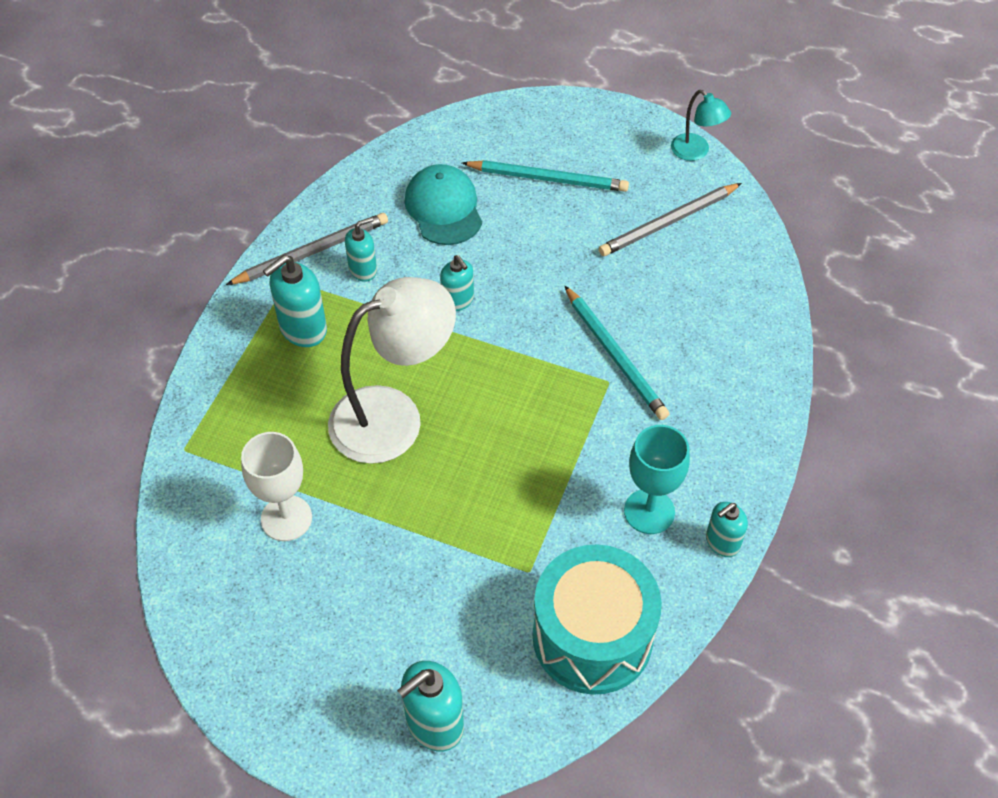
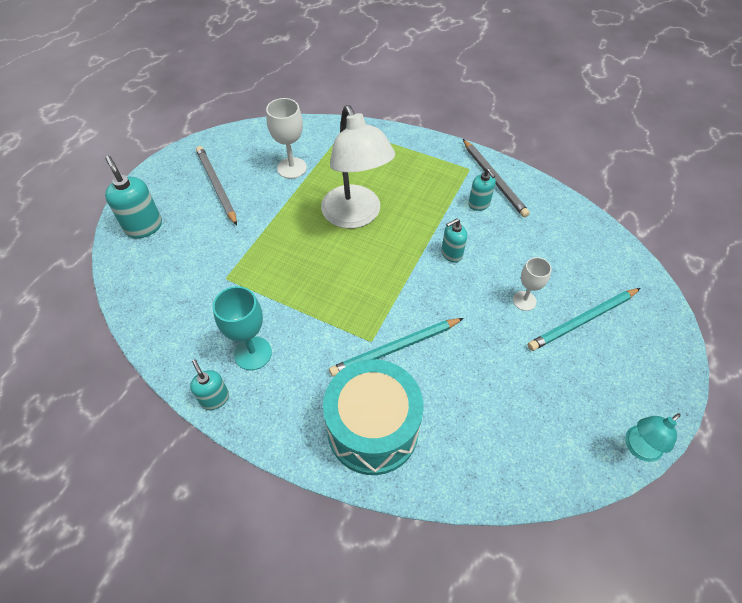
camera: 95 degrees right, 0 degrees up
turquoise soap dispenser [263,255,327,347] -> none
turquoise cap [405,164,482,245] -> none
turquoise pencil [462,160,629,192] -> turquoise pencil turned 45 degrees clockwise [528,288,640,351]
turquoise drum [533,544,662,695] -> turquoise drum moved to [323,359,424,475]
grey pencil [599,183,742,256] -> grey pencil moved to [196,146,237,225]
none -> white goblet [513,257,552,311]

